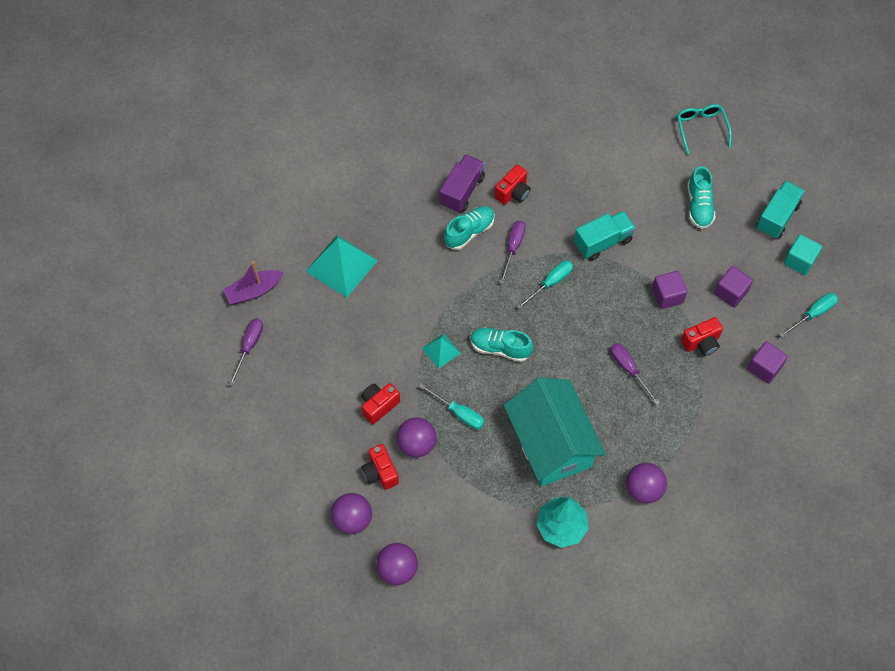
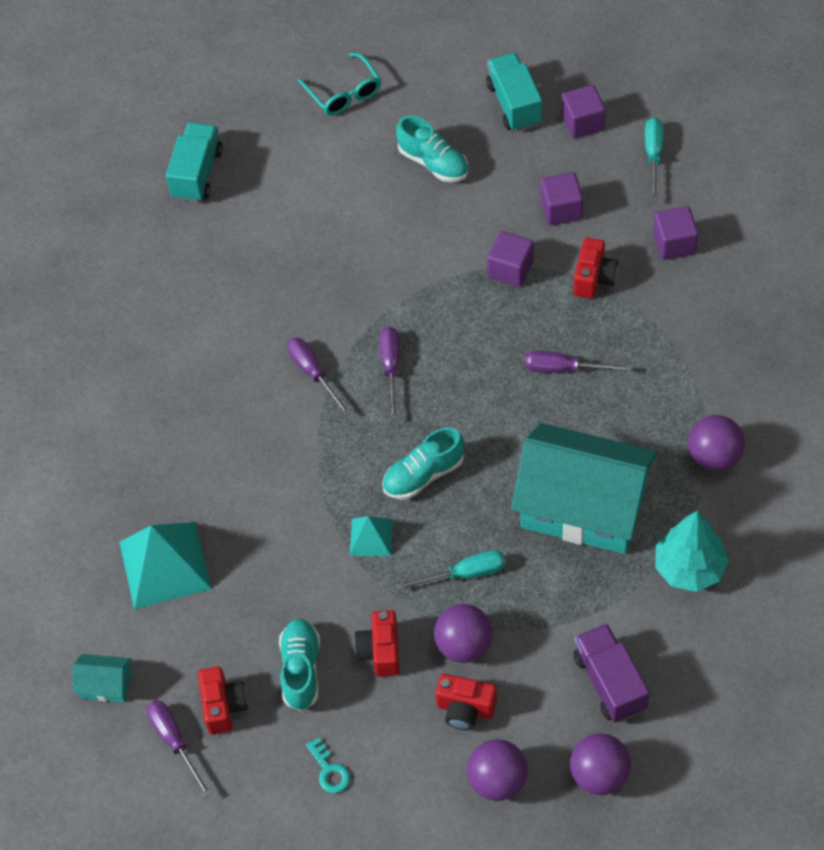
camera: 45 degrees left, 5 degrees down
purple boat [223,261,284,304] -> turquoise house [73,654,131,702]
purple truck [439,154,485,213] -> purple truck moved to [573,623,649,723]
turquoise shoe [444,206,495,250] -> turquoise shoe moved to [279,619,320,711]
red camera [495,165,531,205] -> red camera moved to [198,667,248,735]
turquoise screwdriver [517,260,573,309] -> purple screwdriver [380,327,400,420]
turquoise truck [574,211,636,261] -> turquoise truck moved to [166,123,223,202]
turquoise glasses [677,104,732,155] -> turquoise glasses turned 150 degrees counterclockwise [298,53,381,116]
turquoise cube [784,234,822,275] -> purple cube [562,85,605,139]
none -> turquoise key [306,738,350,793]

